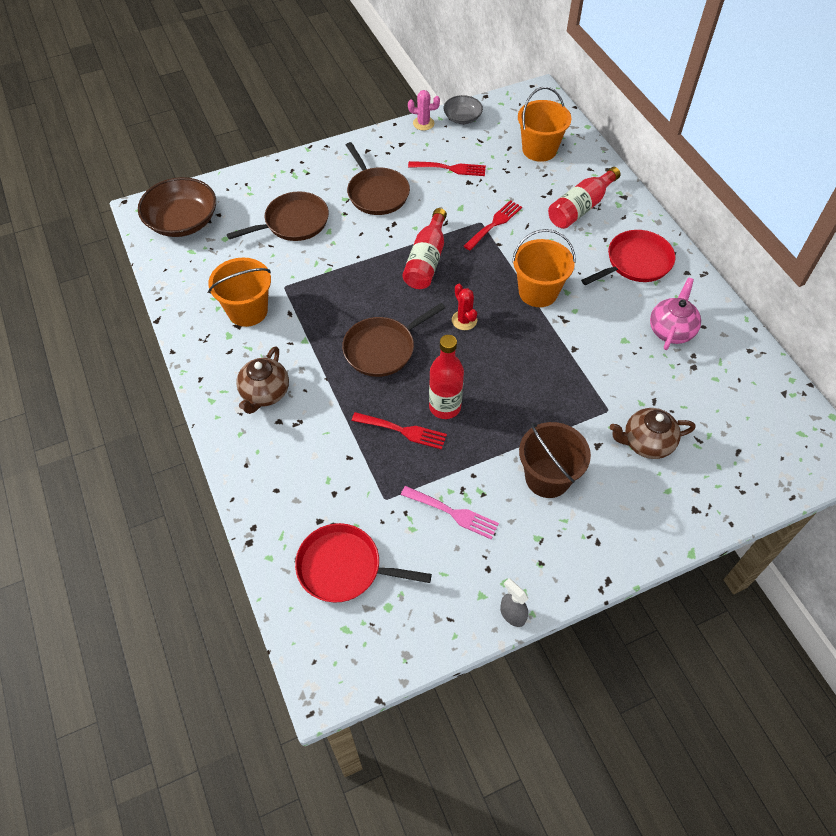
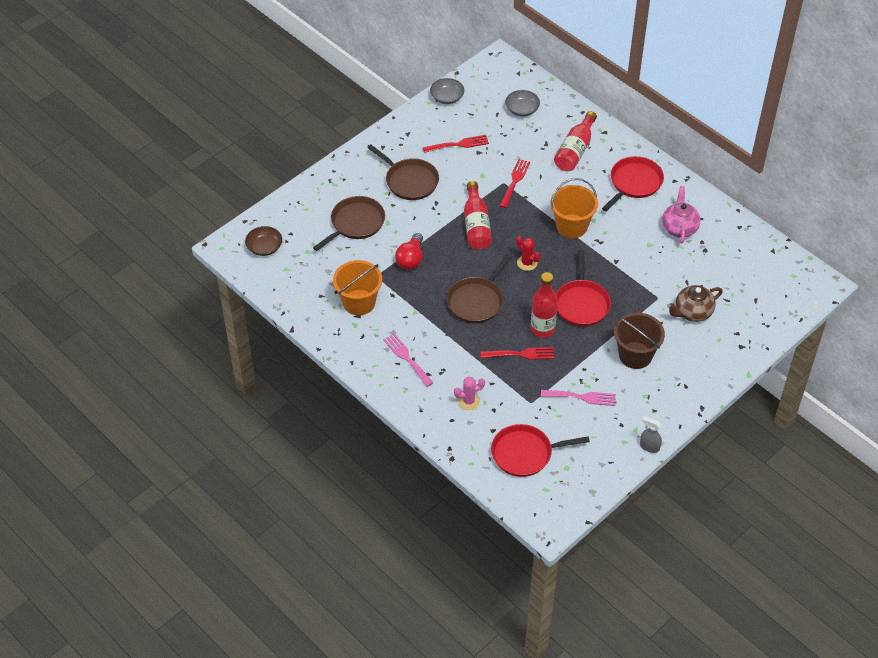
camera: 20 degrees left, 5 degrees down
brown bowl [138,177,216,237] -> brown bowl [245,226,282,256], size x0.57
brown teapot [236,346,289,414] -> pink fork [383,333,433,387]
pink cactus [408,90,440,131] -> pink cactus moved to [454,377,485,410]
orange bucket [518,87,571,162] -> grey bowl [505,90,540,116]
none -> red light bulb [395,233,423,270]
none -> red pan [556,250,611,326]

